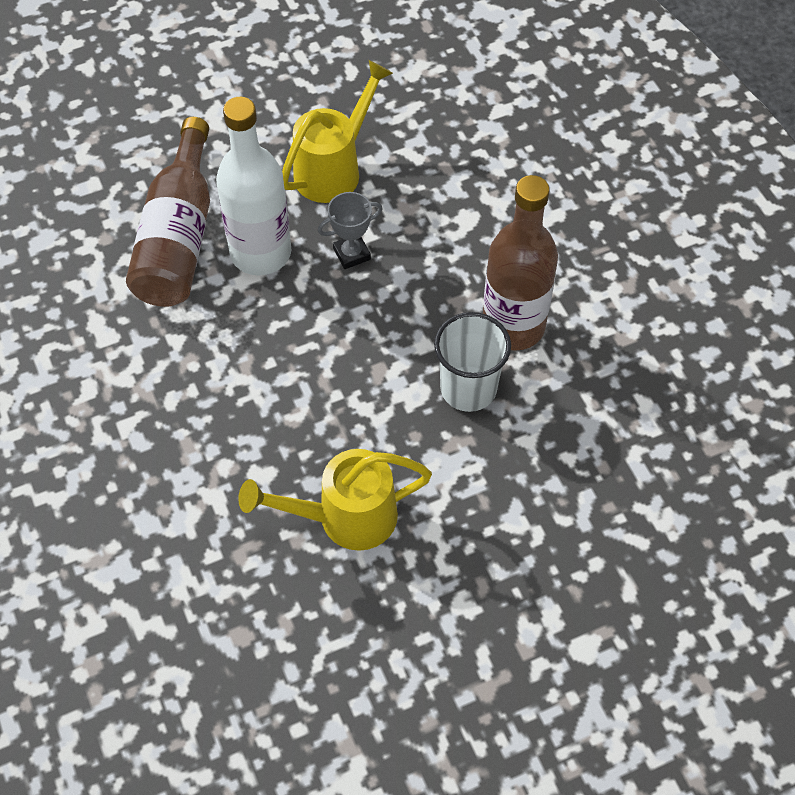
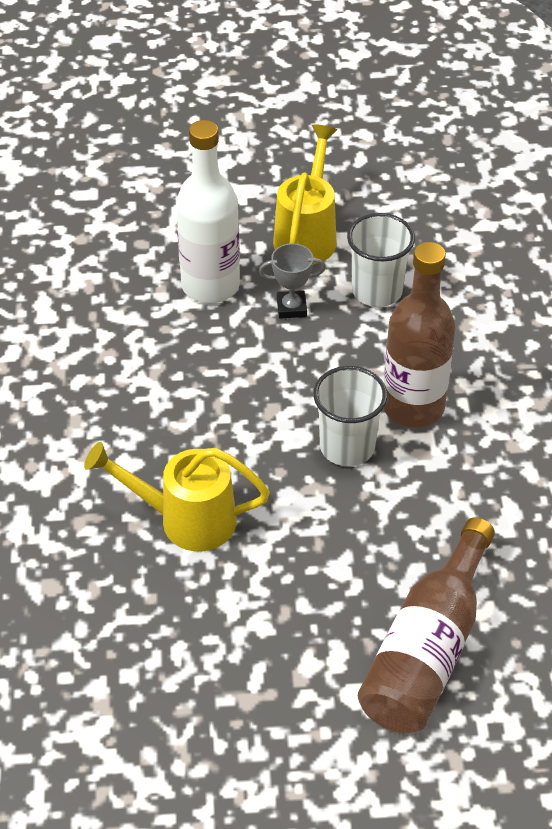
camera: 20 degrees right, 10 degrees down
brown bottle [126,117,210,307] -> brown bottle moved to [358,518,495,733]
yellow watering can [282,60,393,203] -> yellow watering can turned 45 degrees counterclockwise [273,124,337,265]
none -> white cup [347,213,415,307]

